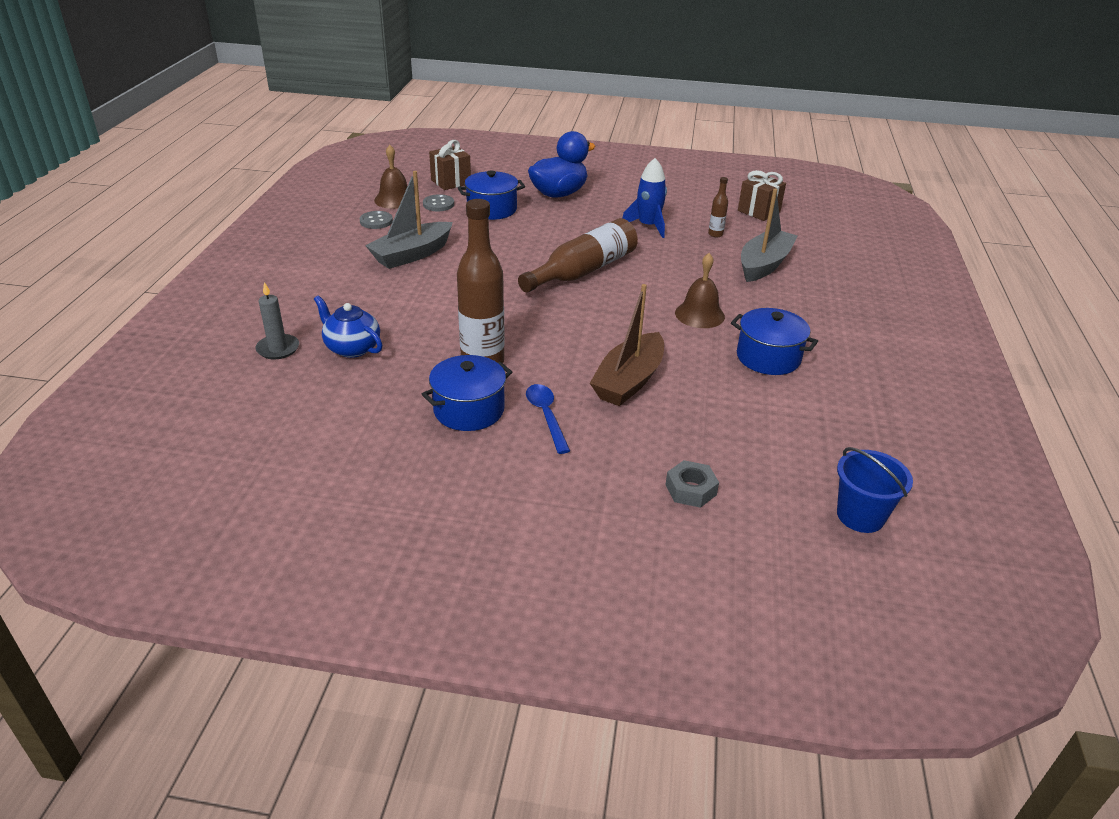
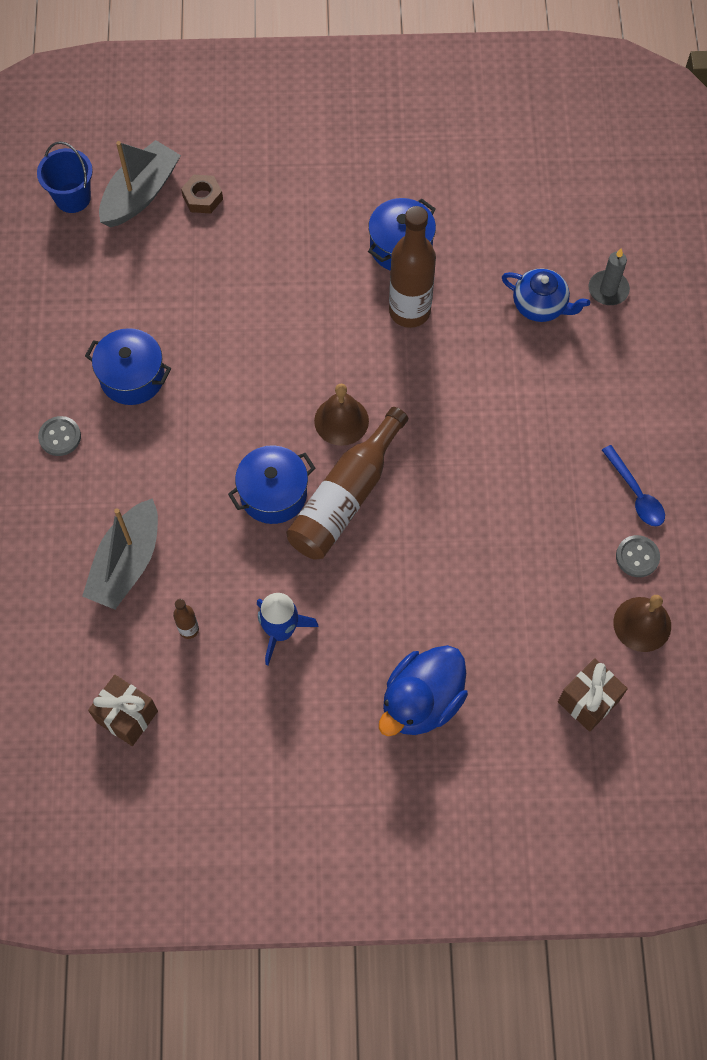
camera: 170 degrees right, 30 degrees up
grey boat [365,171,453,269] -> grey boat moved to [99,140,181,227]
grey button [423,194,454,211] -> grey button moved to [38,416,81,456]
blue pot [458,170,525,220] -> blue pot moved to [228,445,315,524]
blue spoon [526,384,570,454] -> blue spoon moved to [602,445,665,526]
brown boat [590,284,664,406] -> none
grey nut [665,460,719,508] -> brown nut [181,174,223,213]
brown bell [675,253,725,328] -> brown bell moved to [314,384,369,446]

